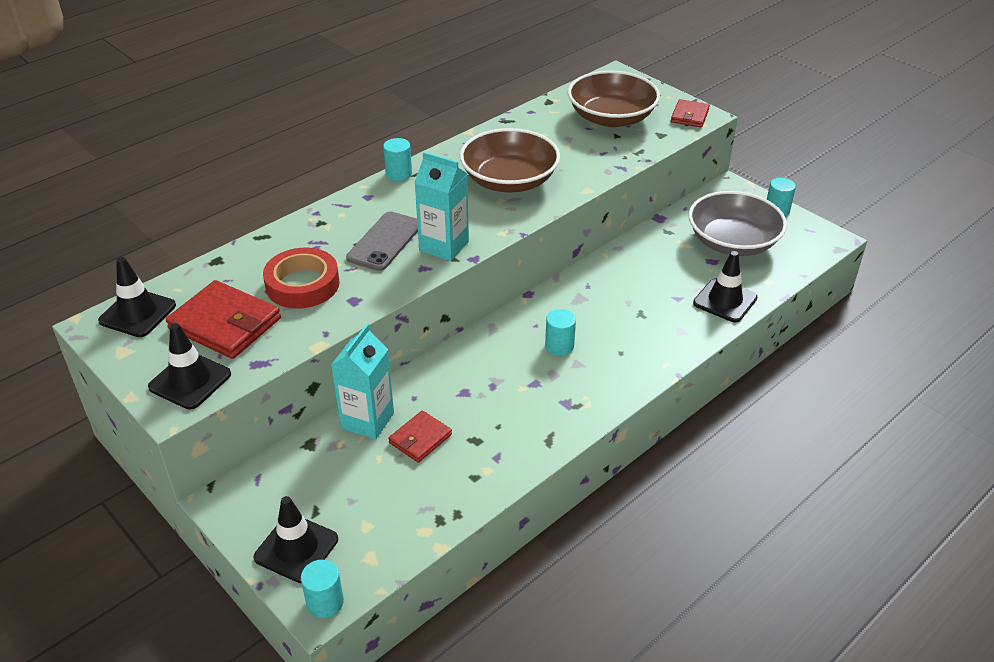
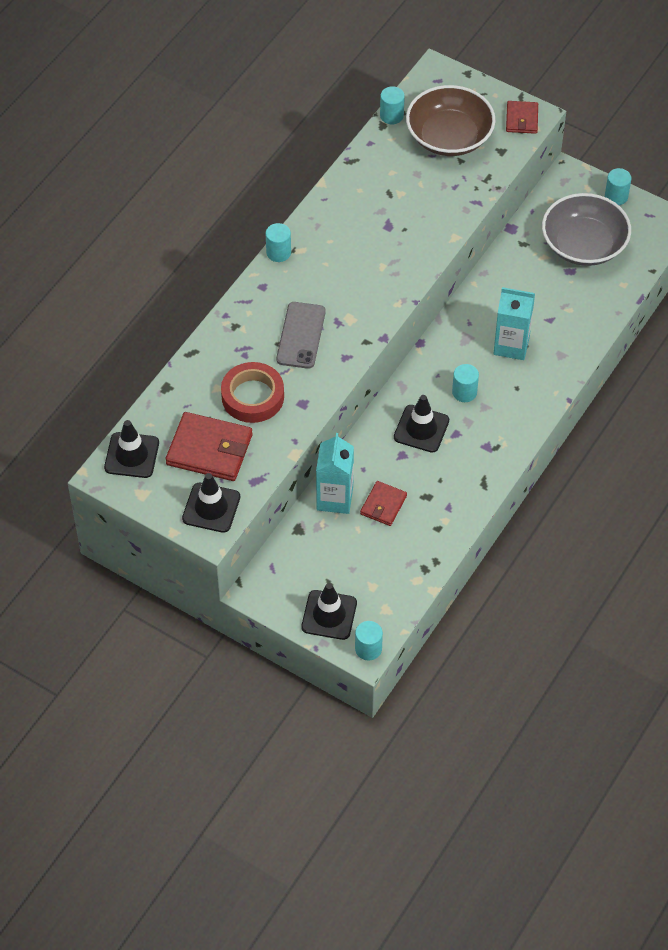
camera: 15 degrees left, 15 degrees up
turquoise carton [414,152,469,261] -> turquoise carton moved to [494,287,535,360]
brown bowl [460,128,560,192] -> none
black traffic cone [693,251,757,322] -> black traffic cone moved to [394,395,449,453]
none -> turquoise cylinder [380,86,405,124]

